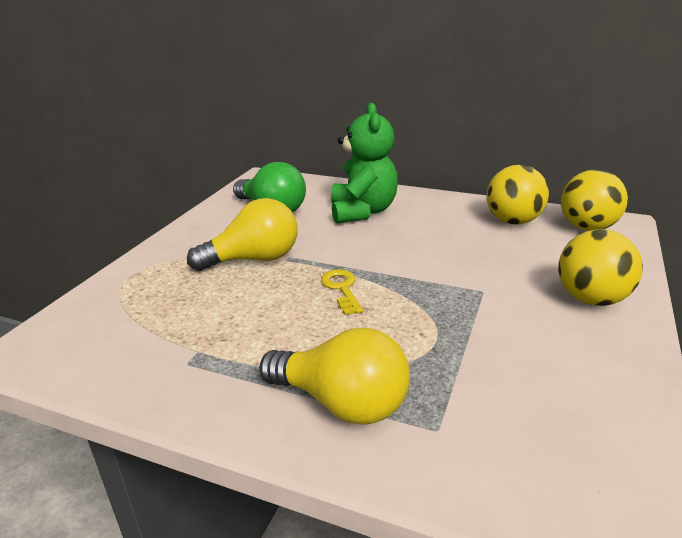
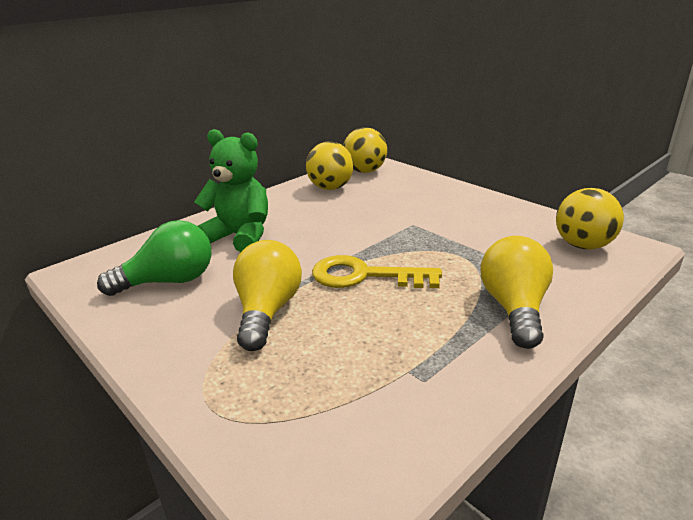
camera: 65 degrees left, 0 degrees up
yellow light bulb [260,328,410,425] -> yellow light bulb turned 45 degrees counterclockwise [481,236,553,349]
yellow key [321,269,364,315] -> yellow key [312,255,442,288], size x1.76
yellow ball [558,229,643,306] -> yellow ball moved to [556,188,624,250]

